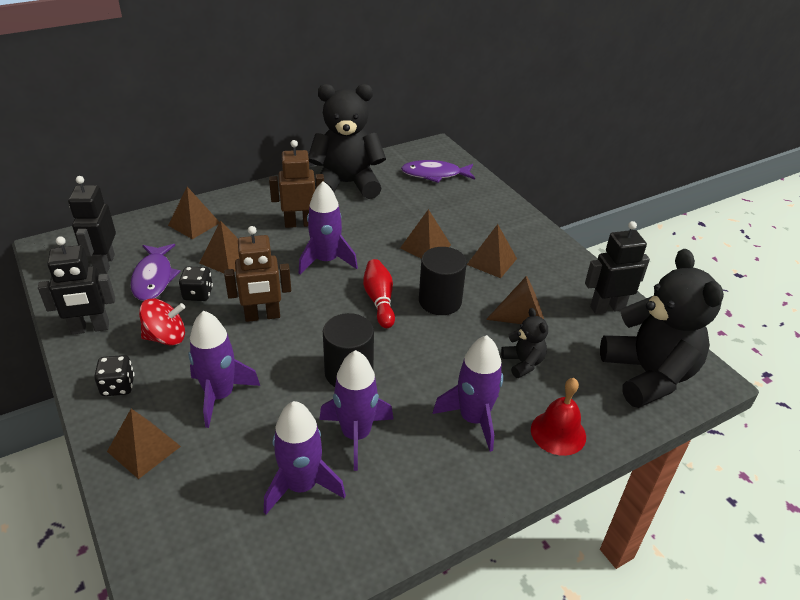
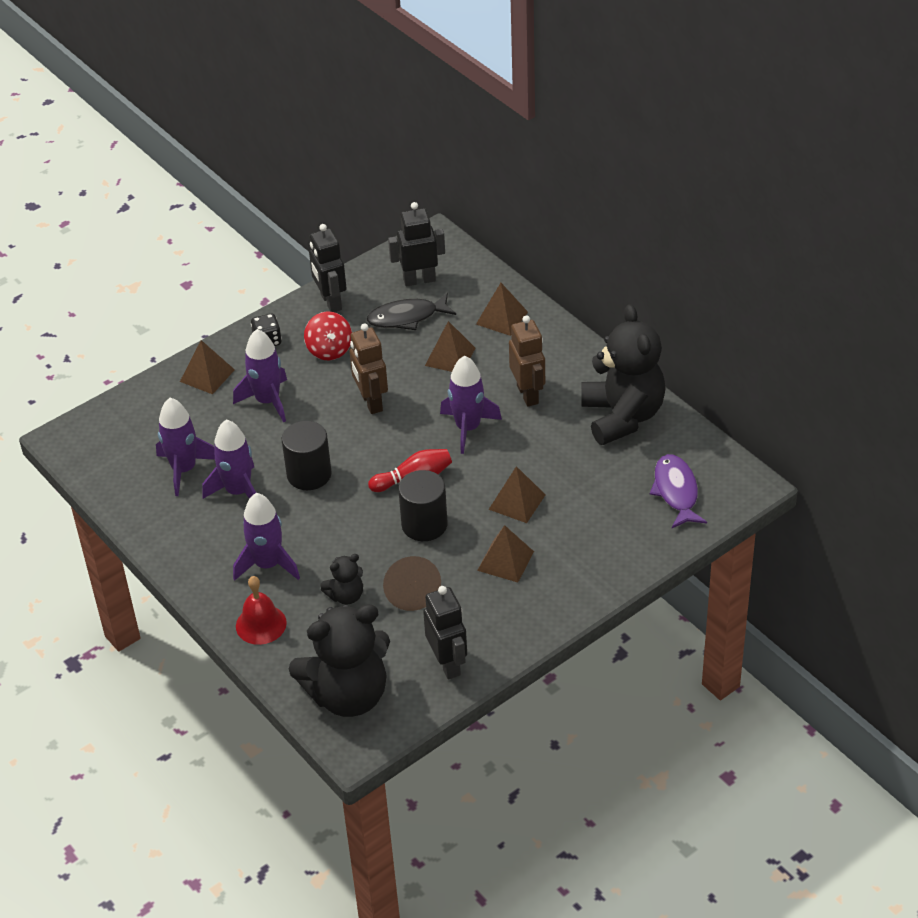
camera: 85 degrees right, 5 degrees up
purple fish [130,244,181,301] -> black fish [367,293,456,330]
black dice [179,266,213,301] -> none

